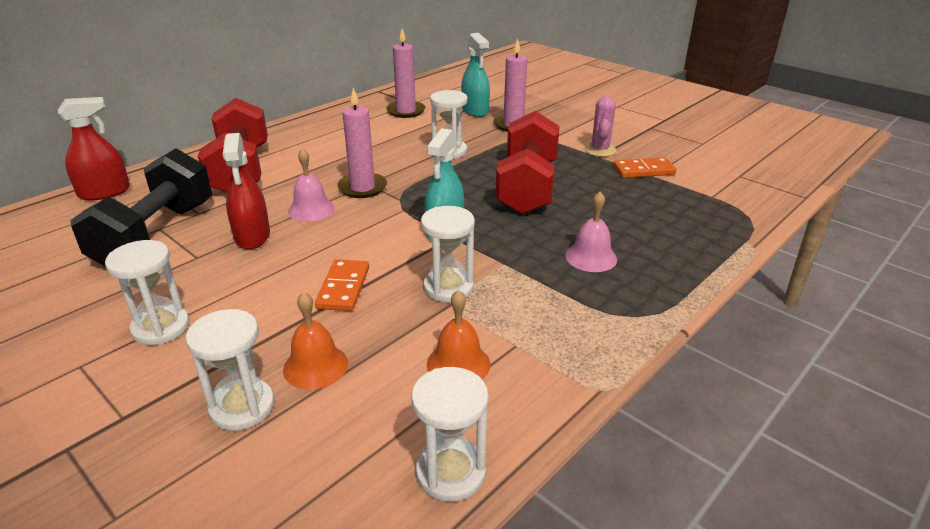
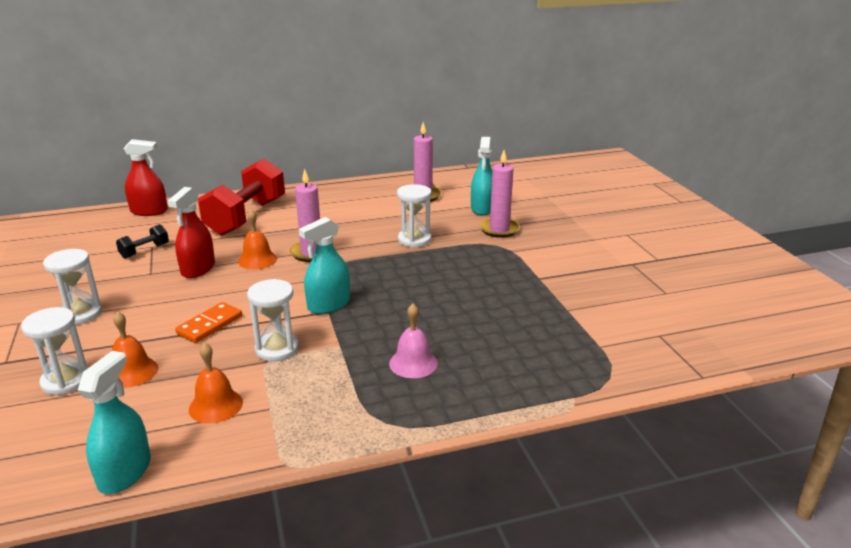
camera: 30 degrees right, 5 degrees down
black dumbbell [71,148,212,267] -> black dumbbell [116,224,169,259], size x0.44
pink bell [288,148,335,221] -> orange bell [238,209,277,270]
white hourglass [411,367,489,502] -> turquoise spray bottle [78,351,151,494]
red dumbbell [495,111,560,215] -> none
pink cactus [584,96,617,157] -> none
orange domino [613,157,676,178] -> none

